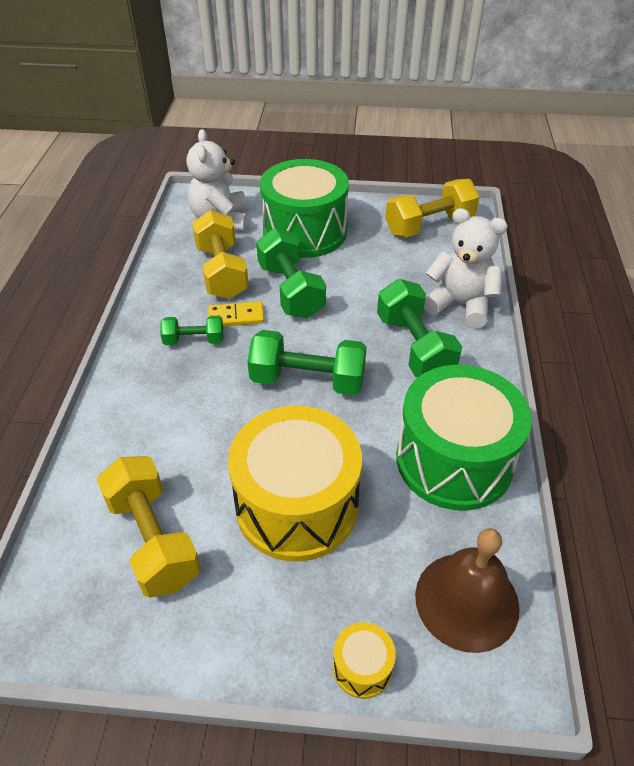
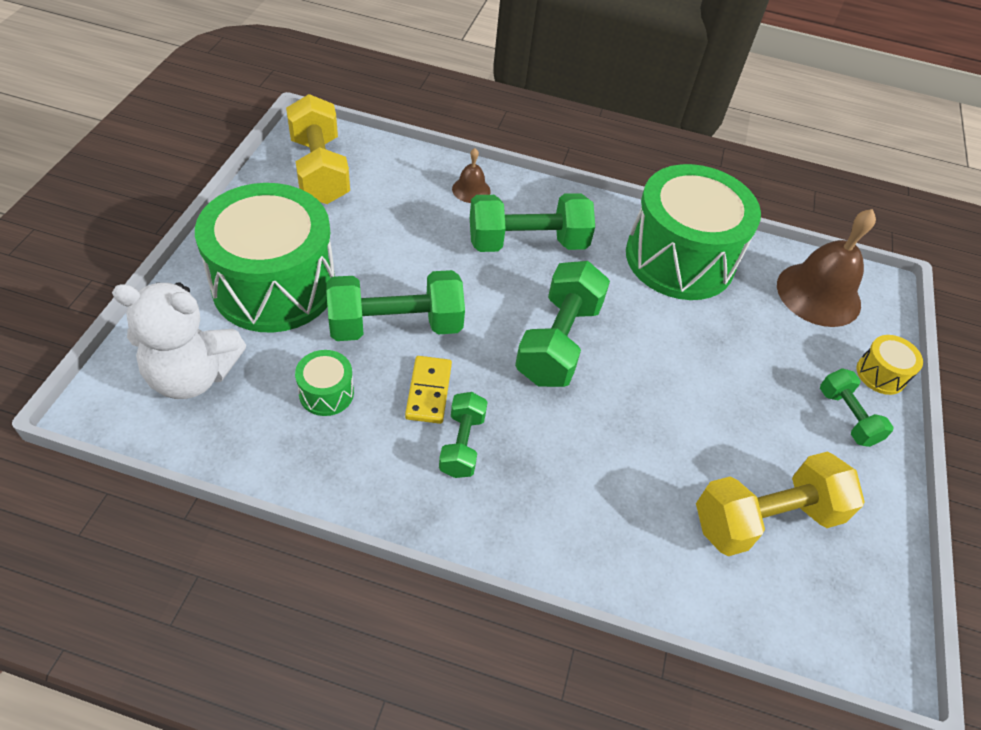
camera: 85 degrees left, 5 degrees up
yellow dumbbell [192,210,249,299] -> green drum [295,350,354,416]
yellow drum [228,406,362,562] -> none
white teddy bear [424,208,508,328] -> brown bell [452,148,490,203]
none -> green dumbbell [820,368,894,447]

